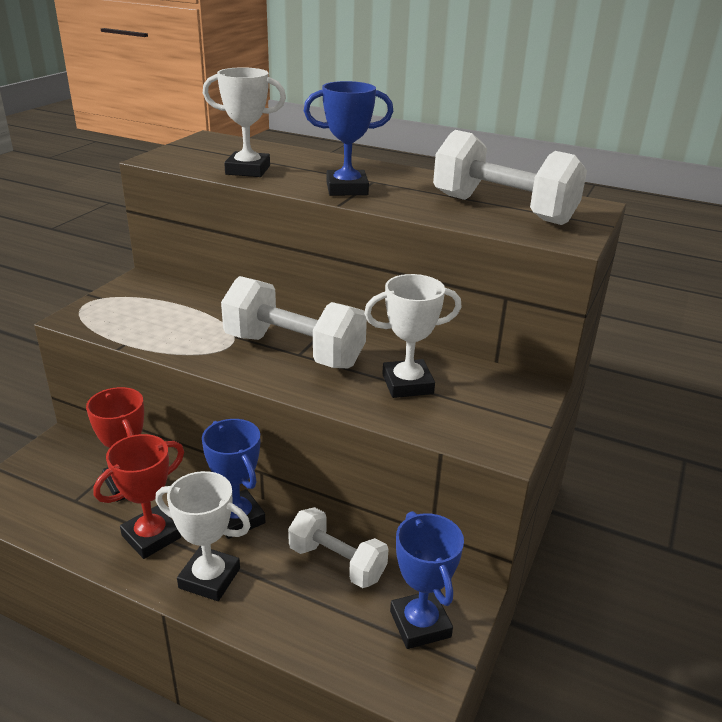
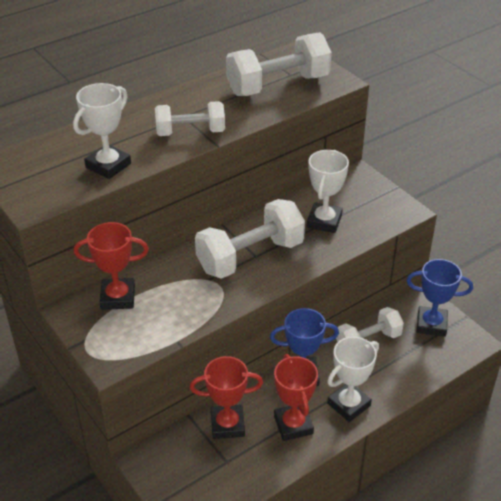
camera: 60 degrees left, 10 degrees up
blue trophy [304,81,393,196] -> white dumbbell [155,101,225,136]
none -> red trophy [74,222,149,310]

